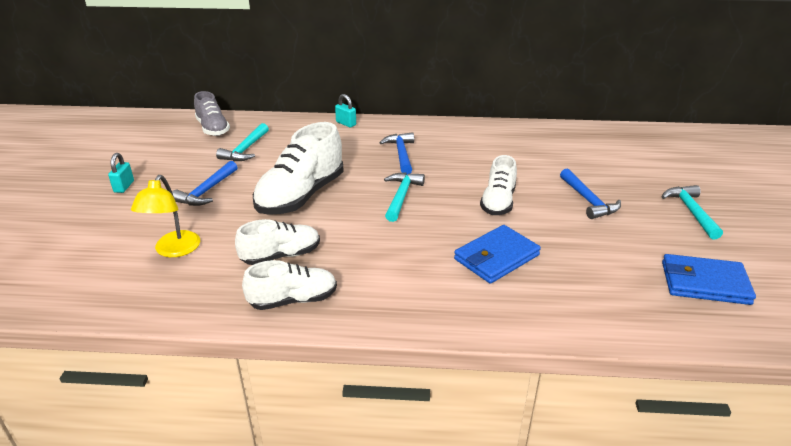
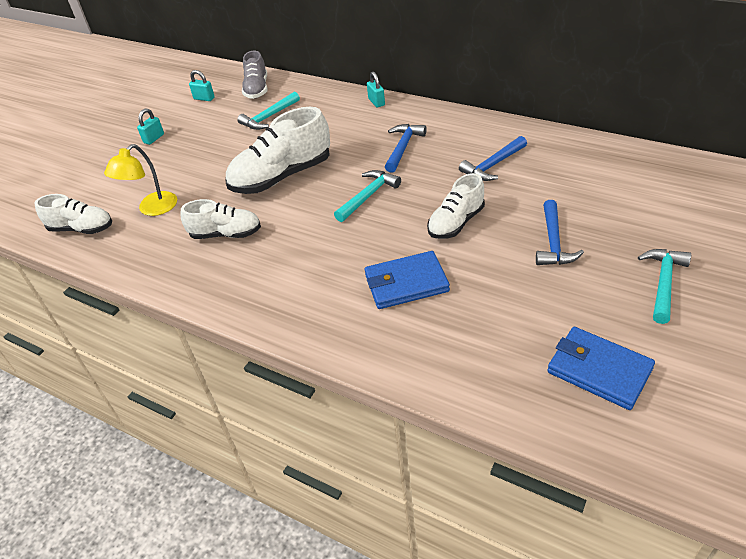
camera: 30 degrees right, 10 degrees up
blue hammer [172,161,238,206] -> blue hammer moved to [459,136,527,181]
white shoe [242,260,337,310] -> white shoe moved to [35,194,112,234]
none -> turquoise padlock [189,70,215,101]

